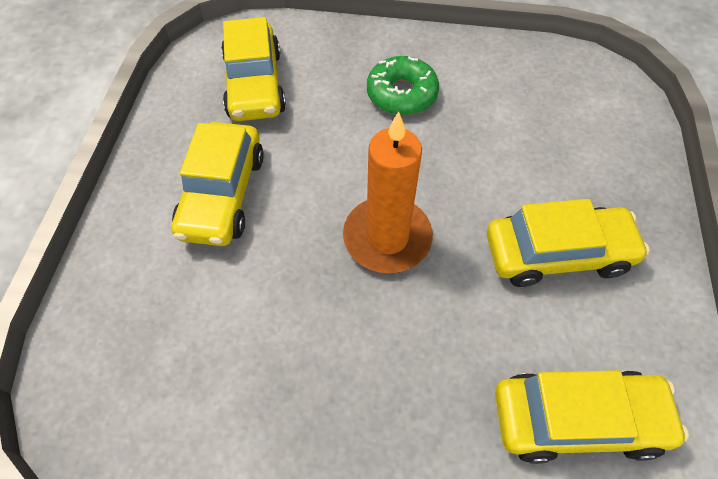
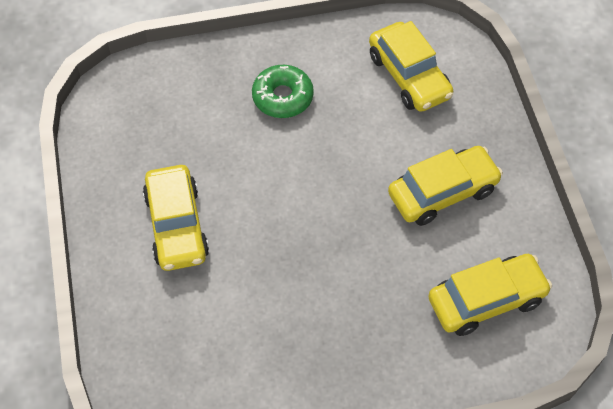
camera: 20 degrees left, 0 degrees up
yellow car [221,17,286,121] -> yellow car moved to [369,21,454,112]
orange candle [343,112,433,273] -> none

